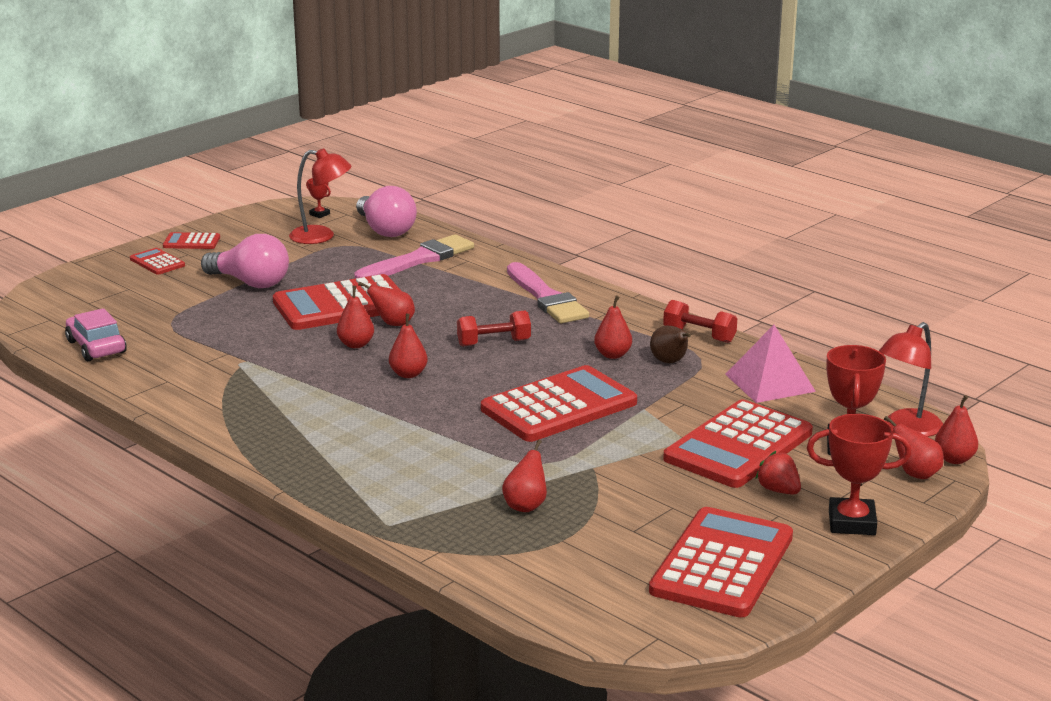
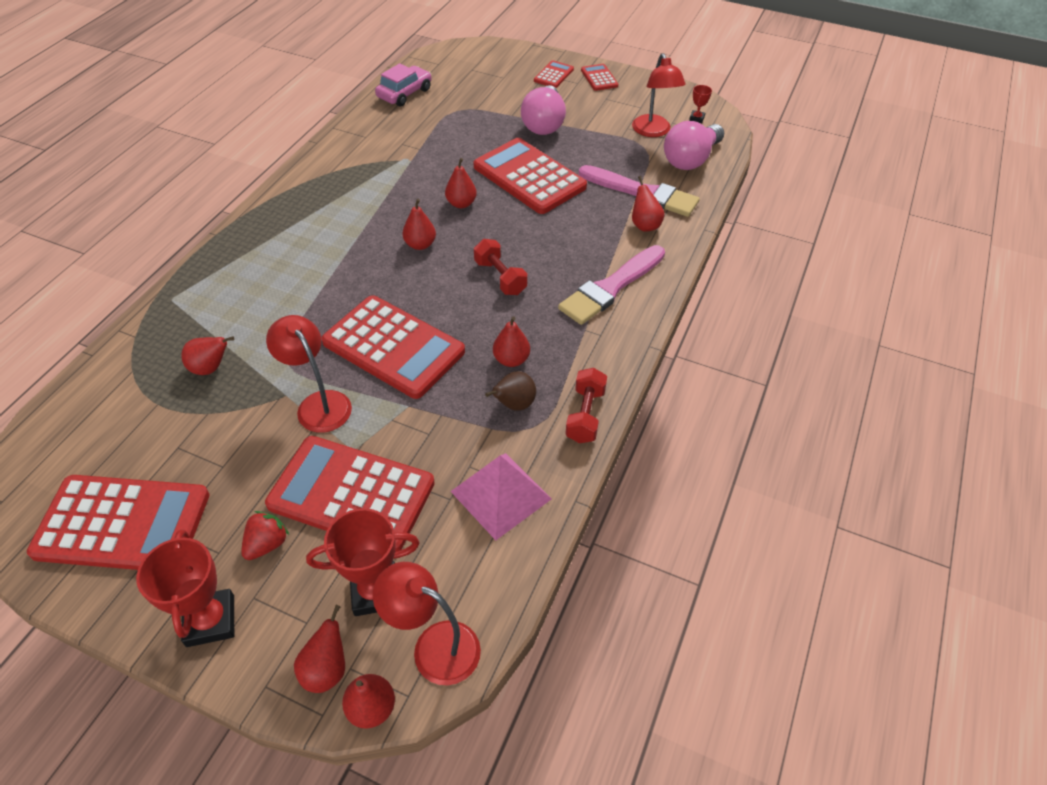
camera: 70 degrees right, 25 degrees up
red pear [358,282,415,326] -> red pear moved to [632,176,665,232]
none -> red lamp [266,315,352,433]

